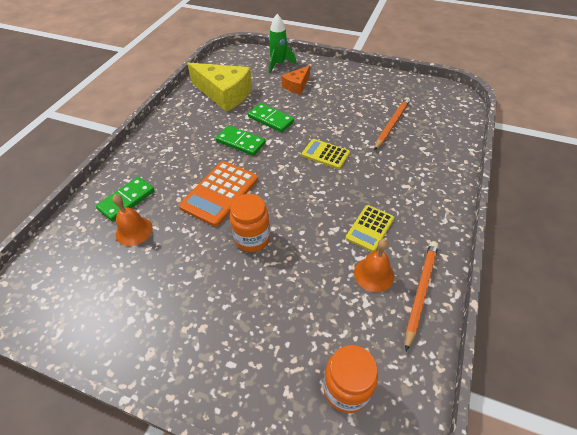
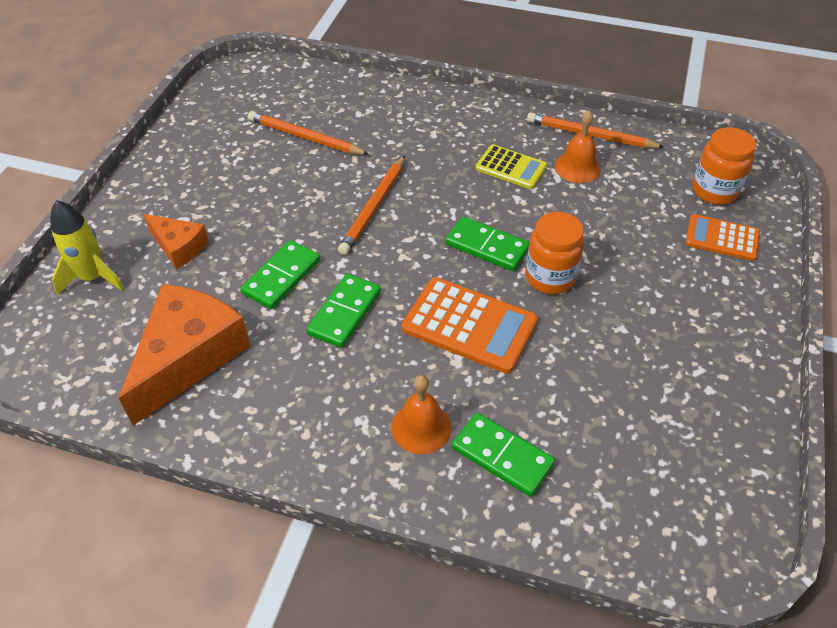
camera: 95 degrees left, 0 degrees up
orange bell [112,194,153,246] -> orange bell moved to [391,375,451,454]
yellow cheese [187,63,252,112] -> orange cheese [119,284,251,426]
green rocket [269,14,297,73] -> yellow rocket [50,200,124,295]
yellow calculator [302,139,350,169] -> orange pencil [338,155,405,255]
none -> green domino [445,216,530,271]
none -> orange calculator [685,214,760,261]

